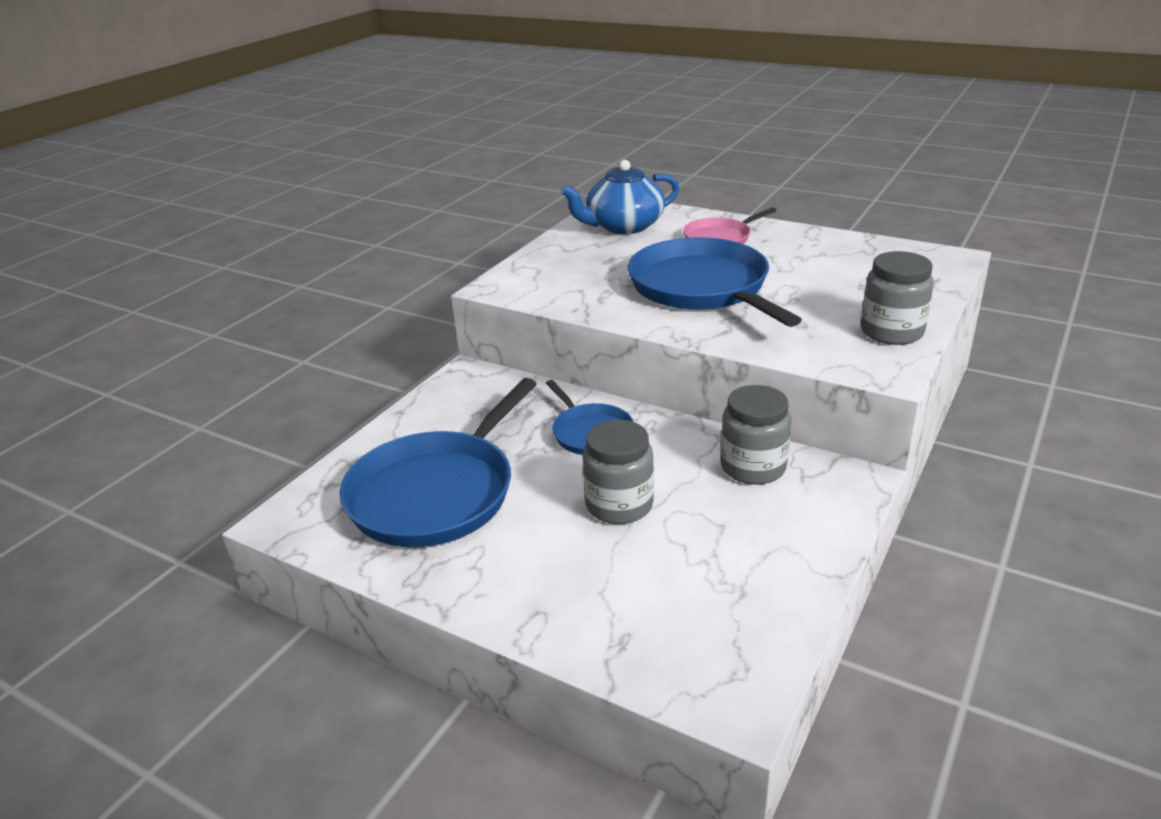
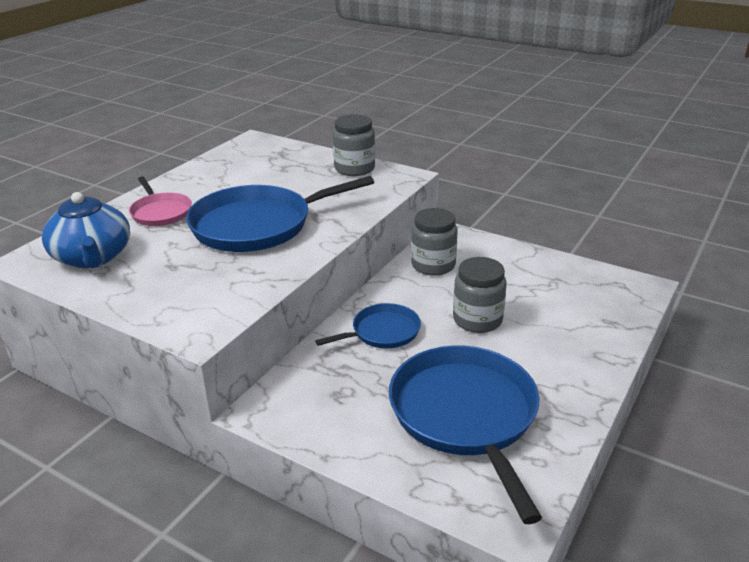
camera: 90 degrees left, 0 degrees up
blue pan [340,378,537,547] -> blue pan turned 135 degrees counterclockwise [389,346,542,524]

